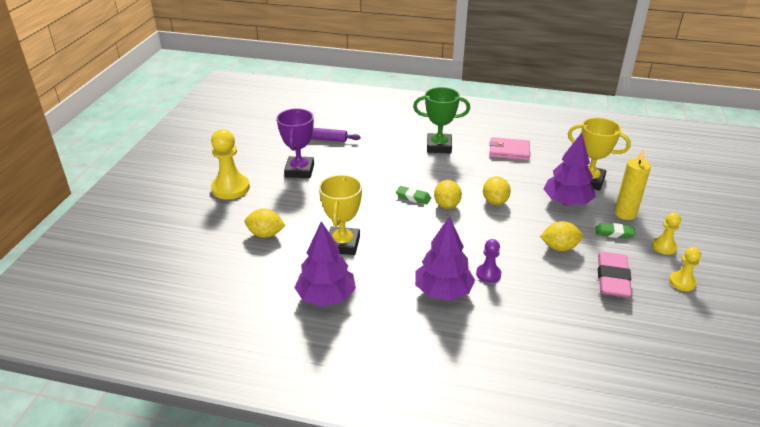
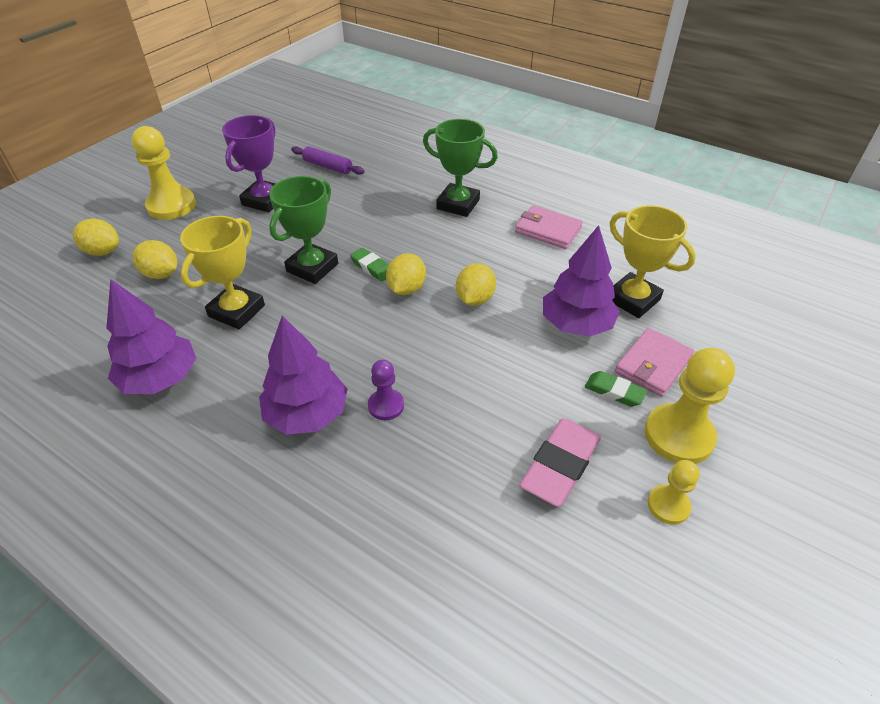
camera: 20 degrees right, 10 degrees up
yellow lemon [540,221,583,251] -> yellow lemon moved to [73,219,119,256]
yellow candle [614,148,651,220] -> pink wallet [615,328,694,397]
yellow pawn [652,213,681,255] -> yellow pawn [645,348,735,464], size x1.80
none -> green trophy [269,176,338,284]

